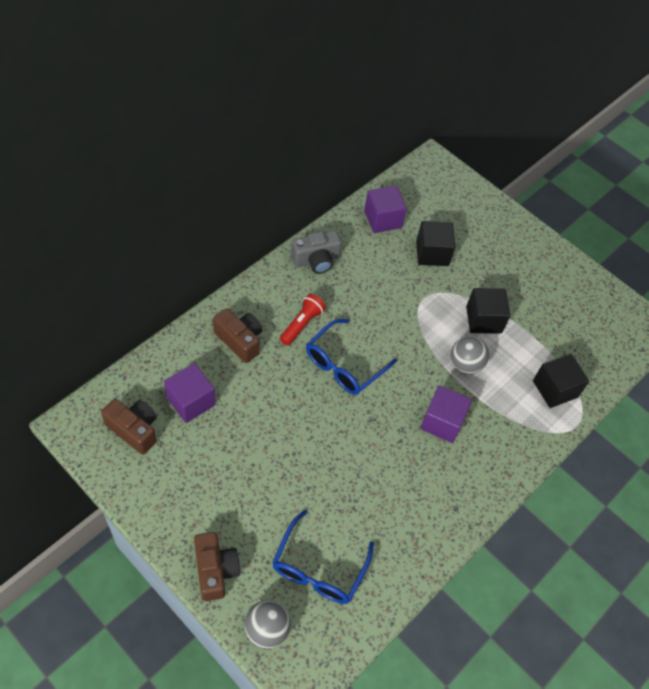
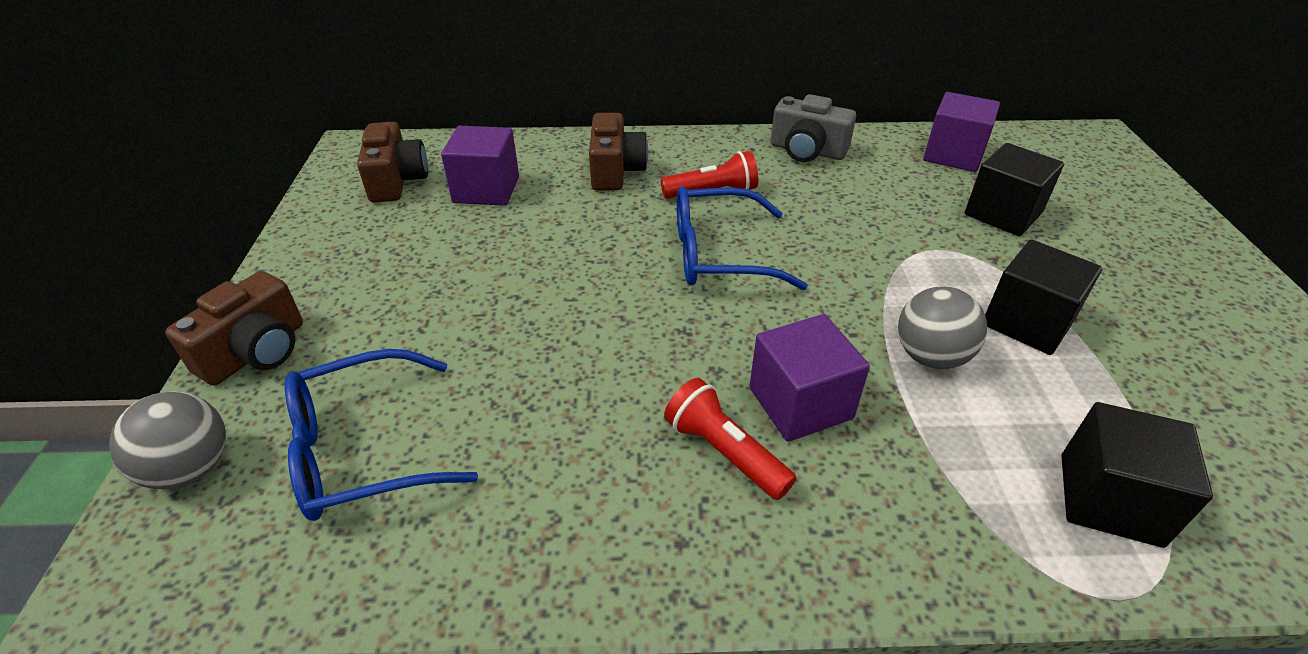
camera: 50 degrees right, 15 degrees down
none -> red flashlight [664,378,796,500]

